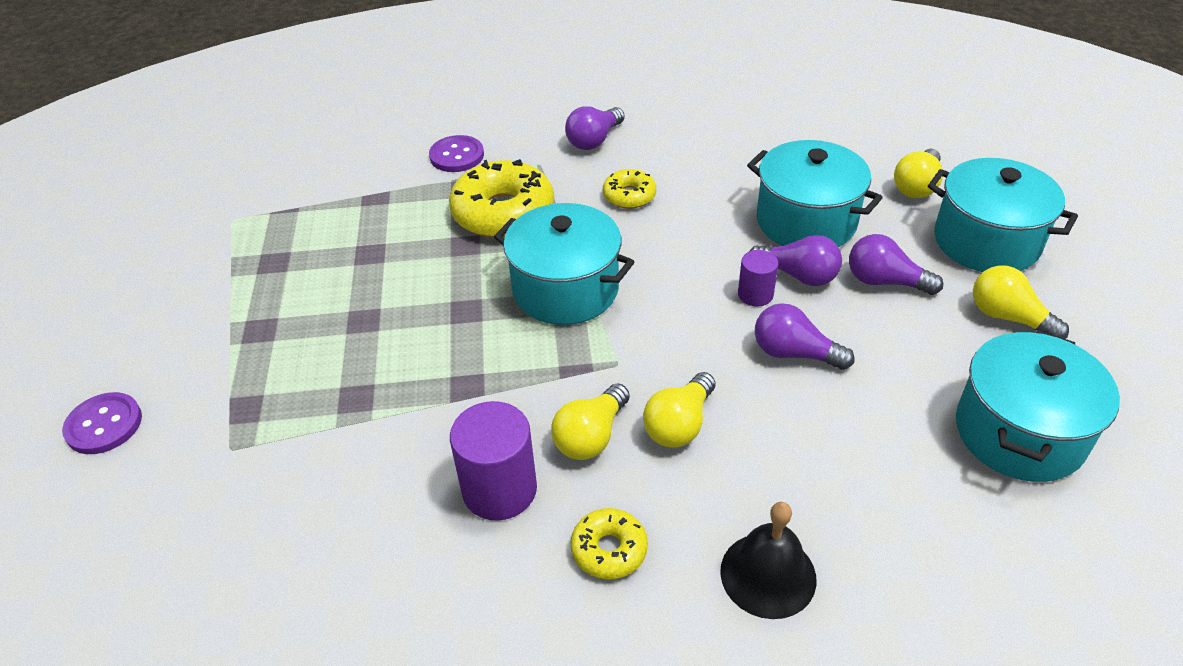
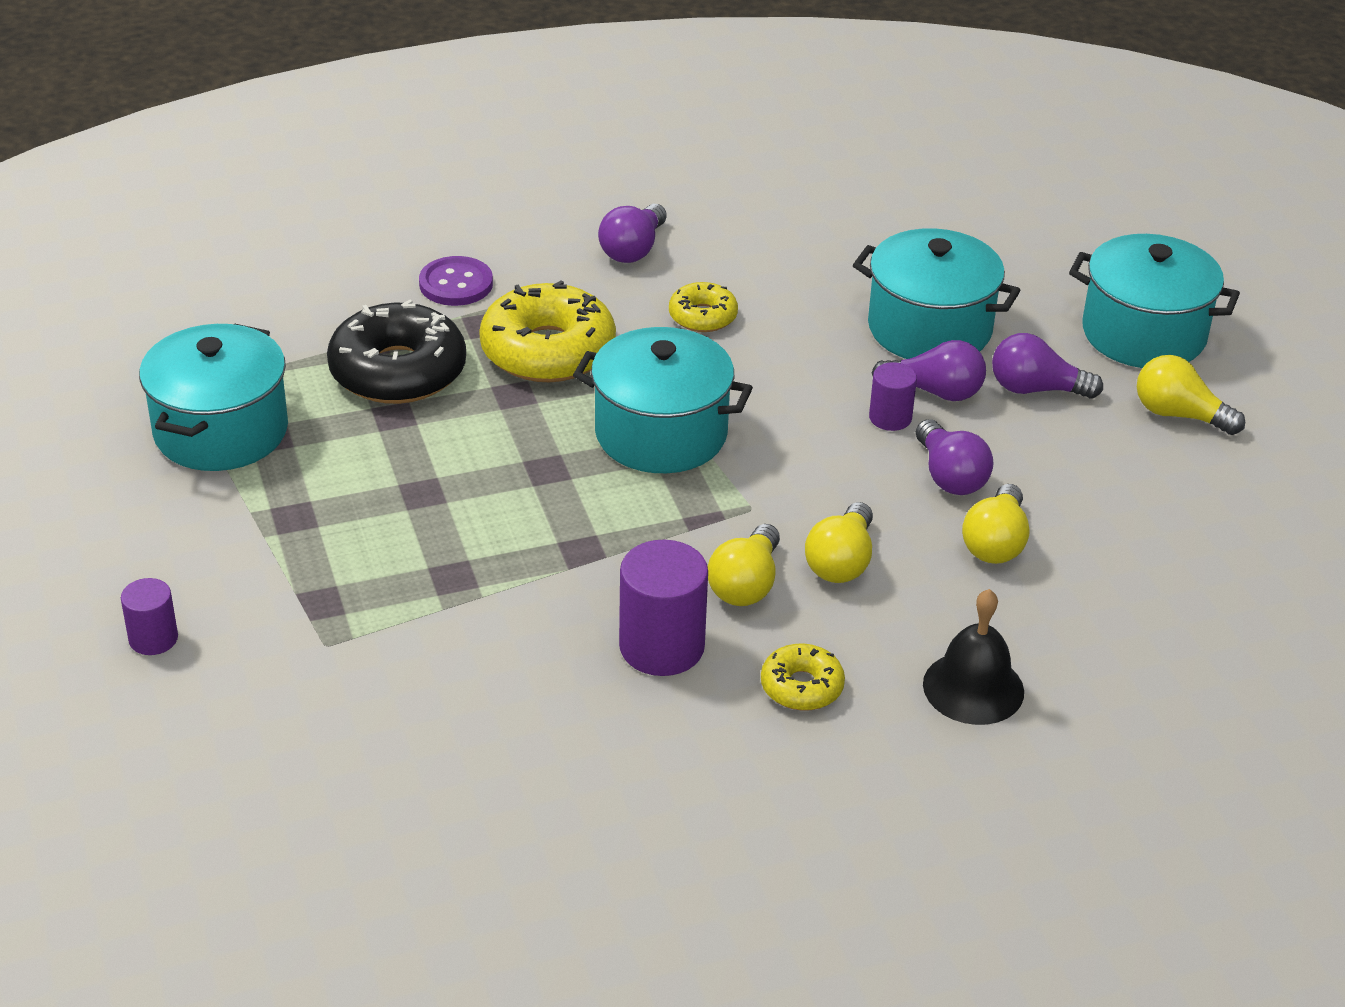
camera: 15 degrees left, 5 degrees down
purple button [62,392,142,454] -> purple cylinder [121,578,178,655]
purple light bulb [755,303,855,370] -> purple light bulb turned 120 degrees counterclockwise [916,419,994,495]
yellow light bulb [894,149,943,198] -> yellow light bulb moved to [962,484,1030,564]
turquoise pot [956,330,1120,482] -> turquoise pot moved to [139,324,288,471]
none -> black donut [327,299,466,404]

